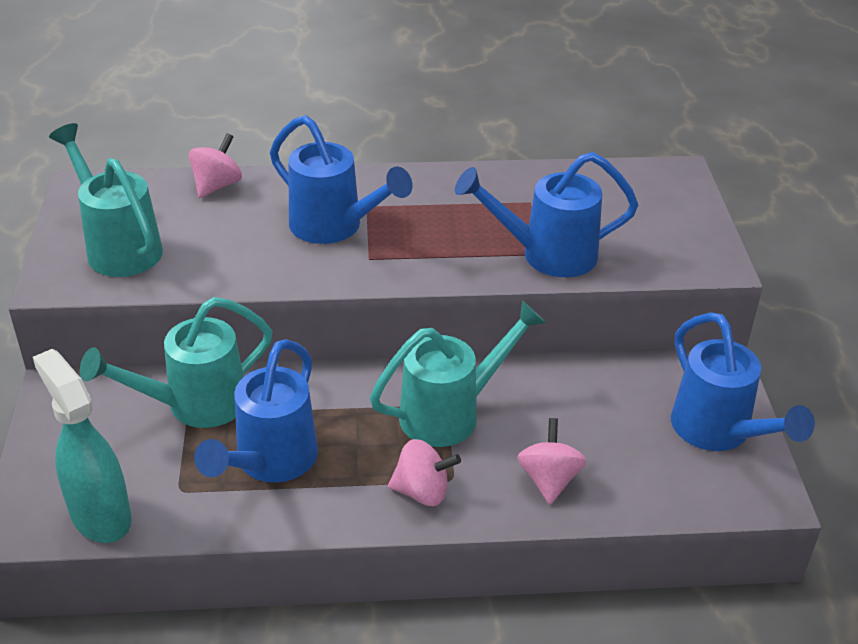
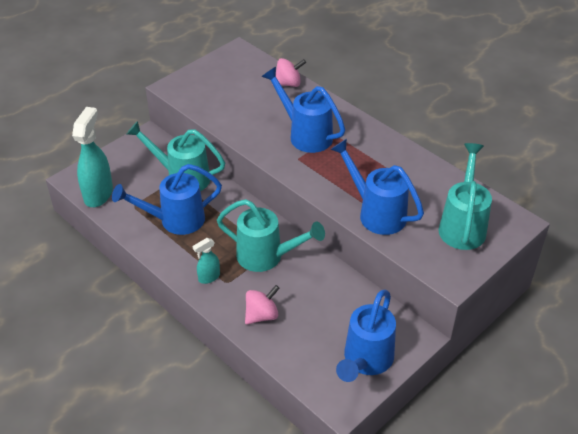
camera: 50 degrees right, 5 degrees up
turquoise watering can [49,123,163,277] -> turquoise watering can moved to [439,143,492,250]
blue watering can [270,115,412,244] -> blue watering can turned 135 degrees clockwise [262,67,345,153]
pink spinning top [388,439,461,506] -> turquoise spray bottle [192,238,220,284]

